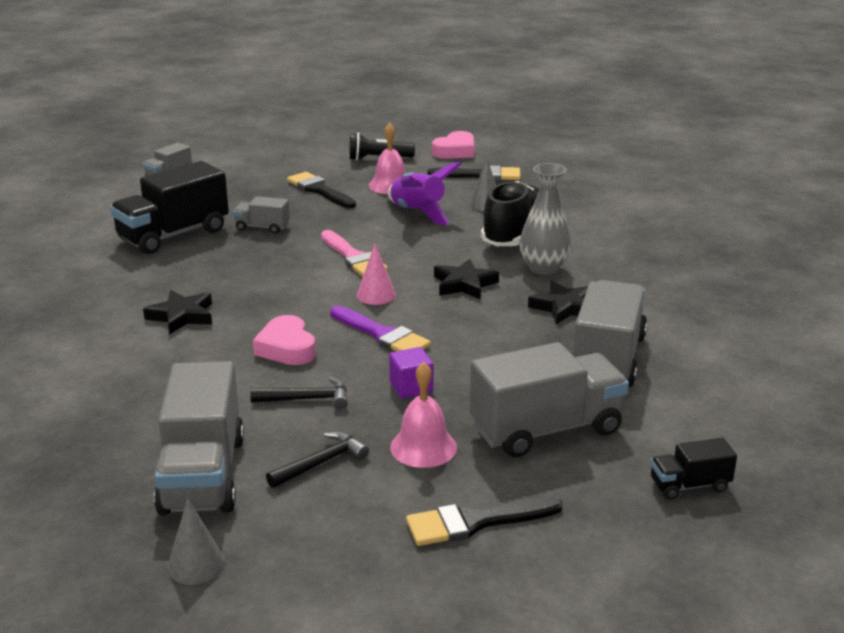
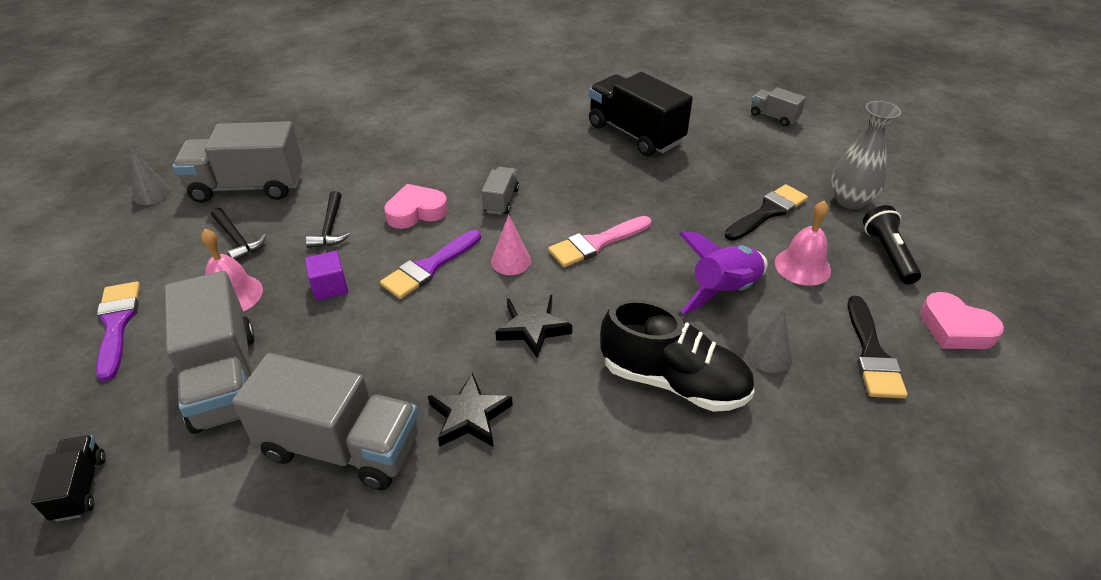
camera: 90 degrees right, 15 degrees up
black star [143,290,212,335] -> none
grey truck [233,196,290,234] -> grey truck moved to [482,166,519,215]
black brush [406,497,563,546] -> purple brush [96,281,140,381]
grey vase [519,163,571,275] -> grey vase moved to [831,101,901,209]

